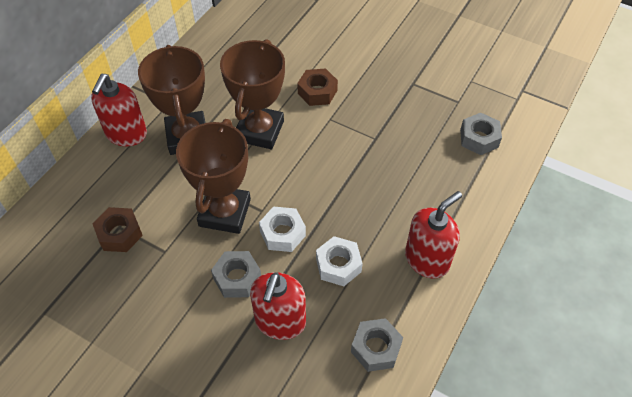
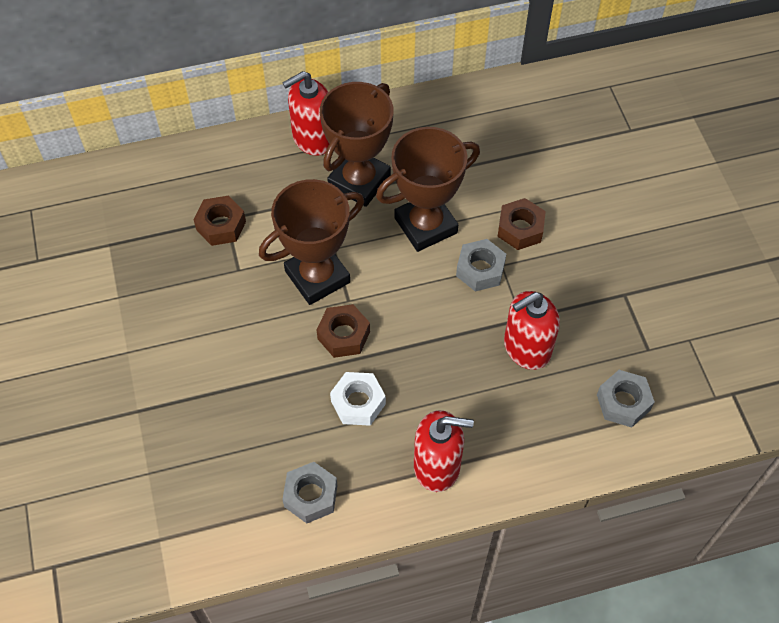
camera: 45 degrees right, 5 degrees up
grey nut [211,251,261,298] -> grey nut moved to [456,239,506,291]
red soap dispenser [250,272,306,340] -> red soap dispenser moved to [504,291,560,370]
white nut [259,207,306,252] -> brown nut [317,304,370,358]

